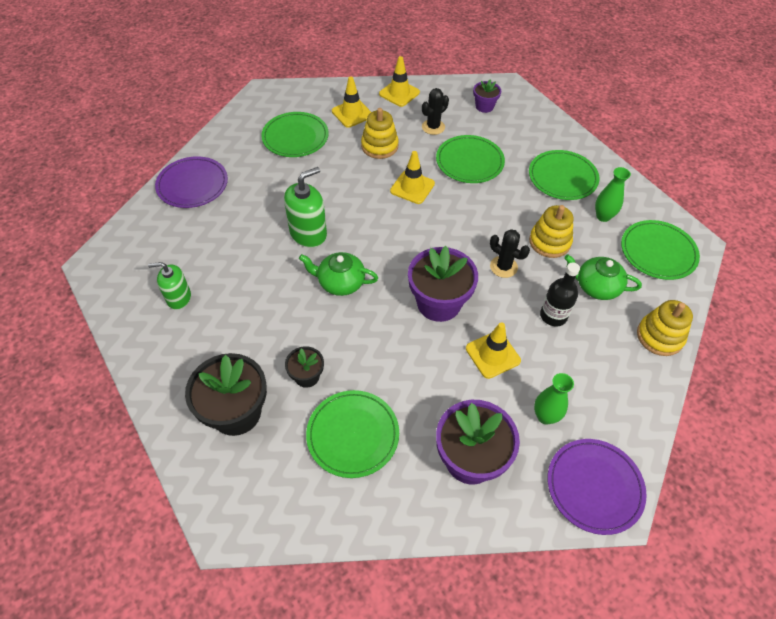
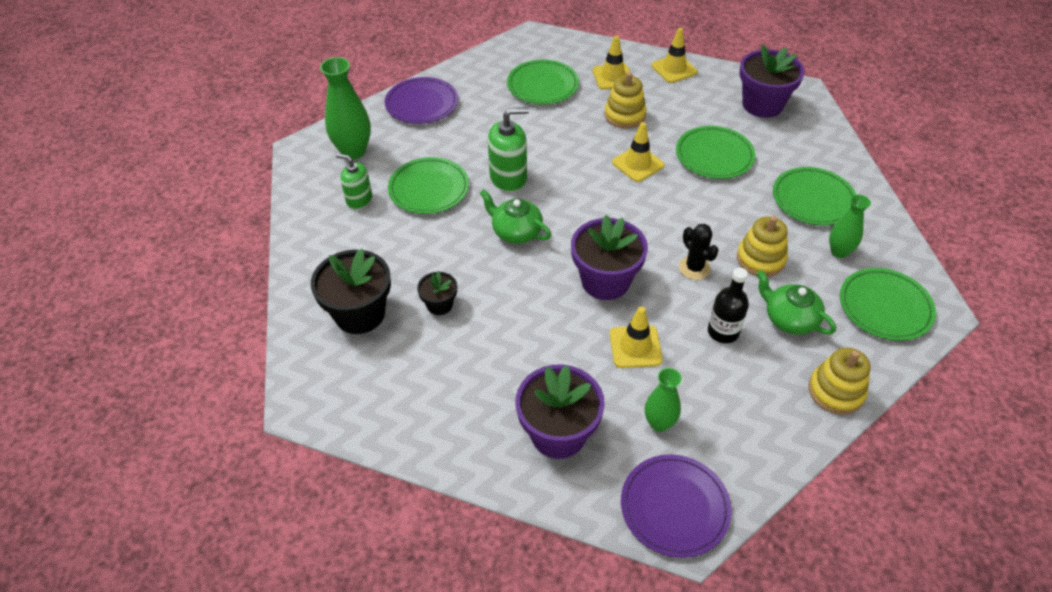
camera: 25 degrees right, 5 degrees down
green plate [306,390,399,478] -> green plate moved to [388,157,469,214]
black cactus [422,88,449,135] -> none
purple flower pot [473,80,501,113] -> purple flower pot [740,45,805,118], size x1.91
none -> green vase [320,57,371,159]

